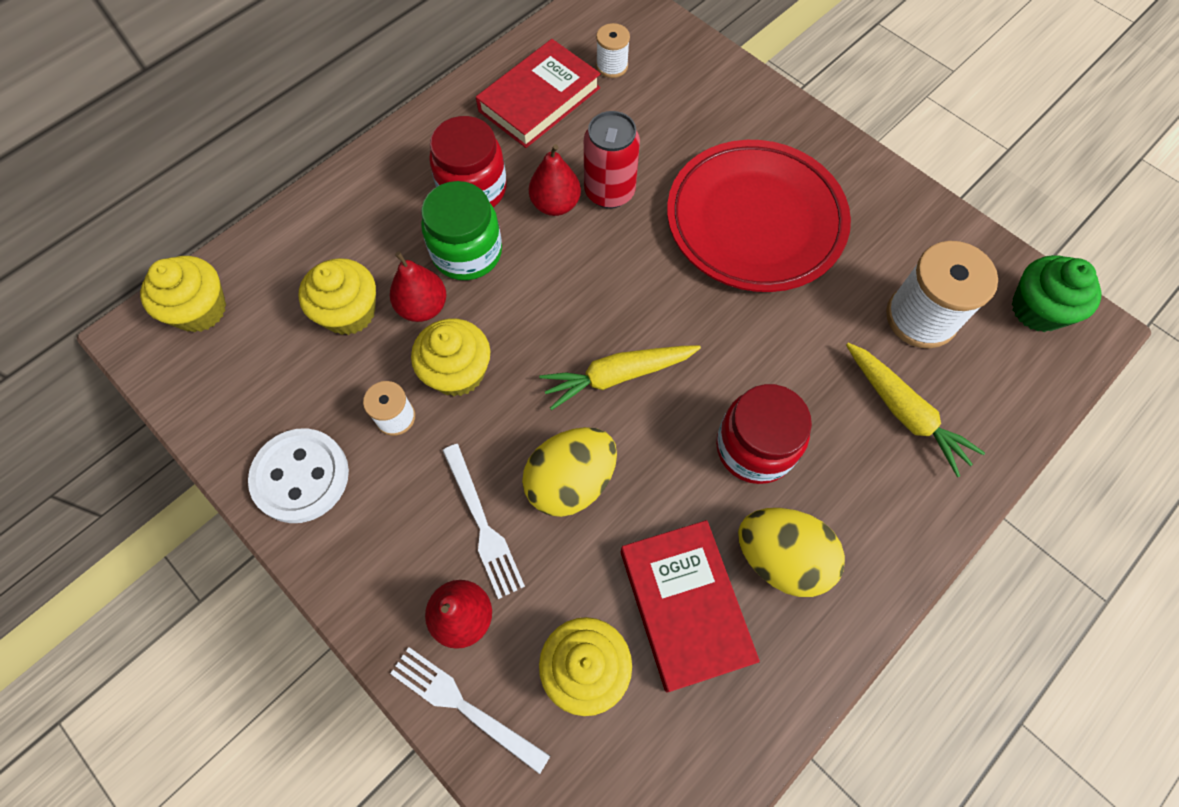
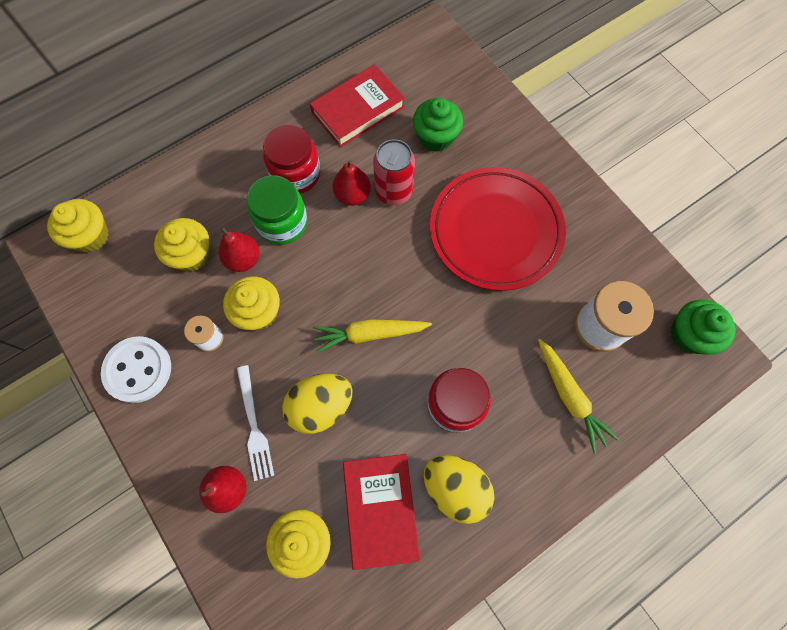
camera: 10 degrees right, 5 degrees up
white fork [390,647,550,774] -> none
white spool [596,23,630,78] -> none
none -> green cupcake [413,98,463,152]

